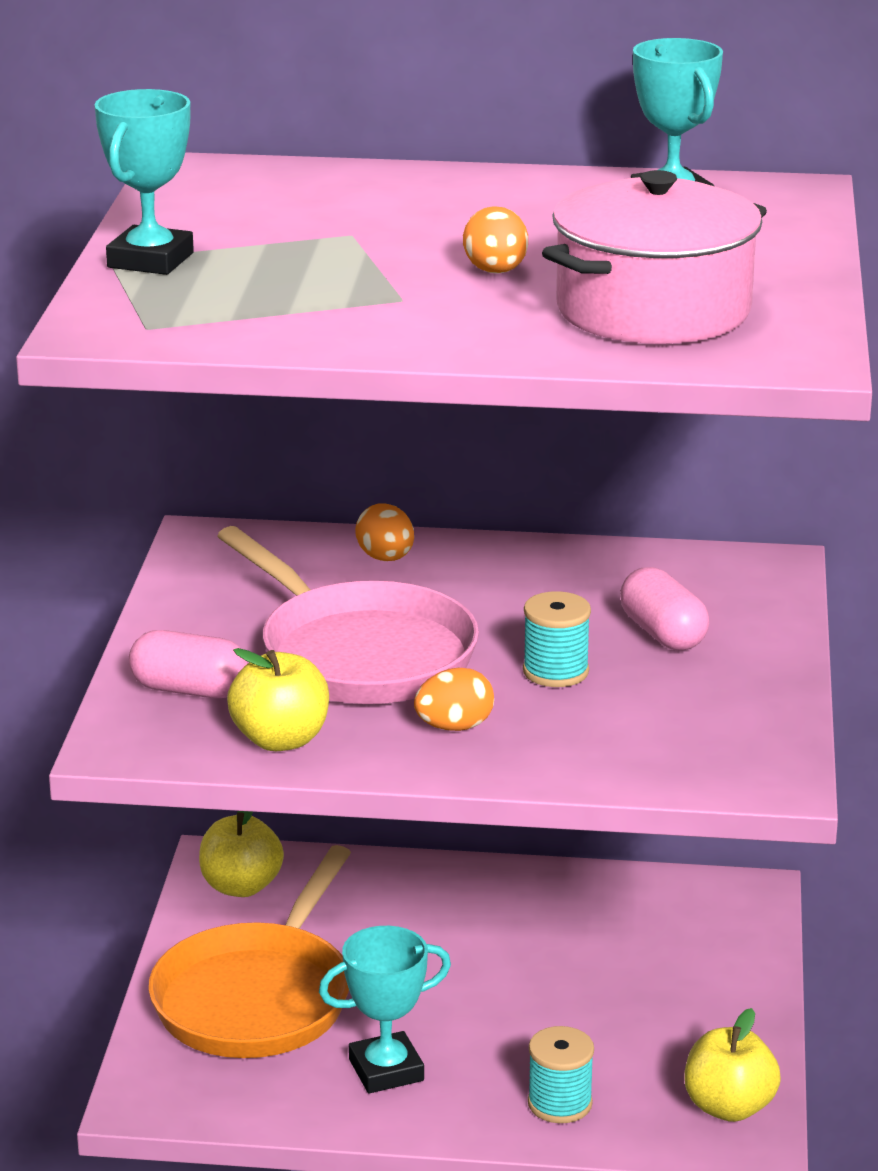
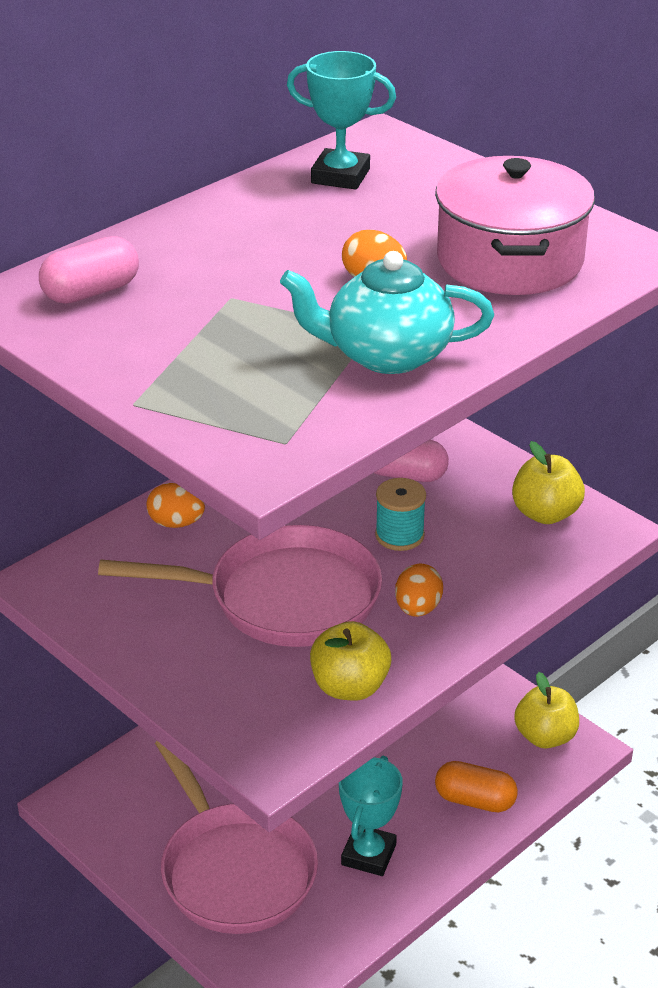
camera: 50 degrees left, 10 degrees up
turquoise trophy [94,89,194,275] -> none
pink capsule [129,630,248,698] -> pink capsule moved to [39,236,139,304]
orange pan [148,845,351,1058] -> pink pan [155,741,318,934]
yellow apple [199,811,284,897] -> yellow apple moved to [512,441,585,524]
turquoise spool [528,1026,594,1123] -> orange capsule [435,761,518,812]
none -> turquoise teapot [280,251,494,374]

